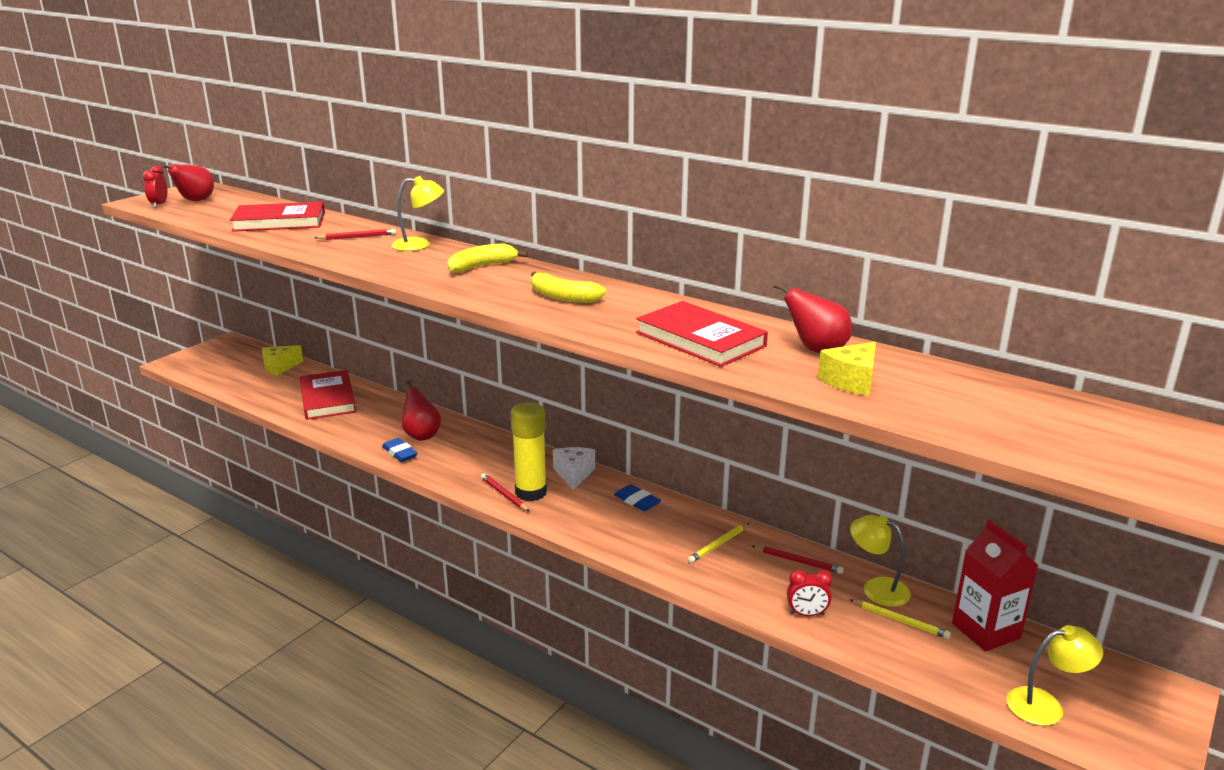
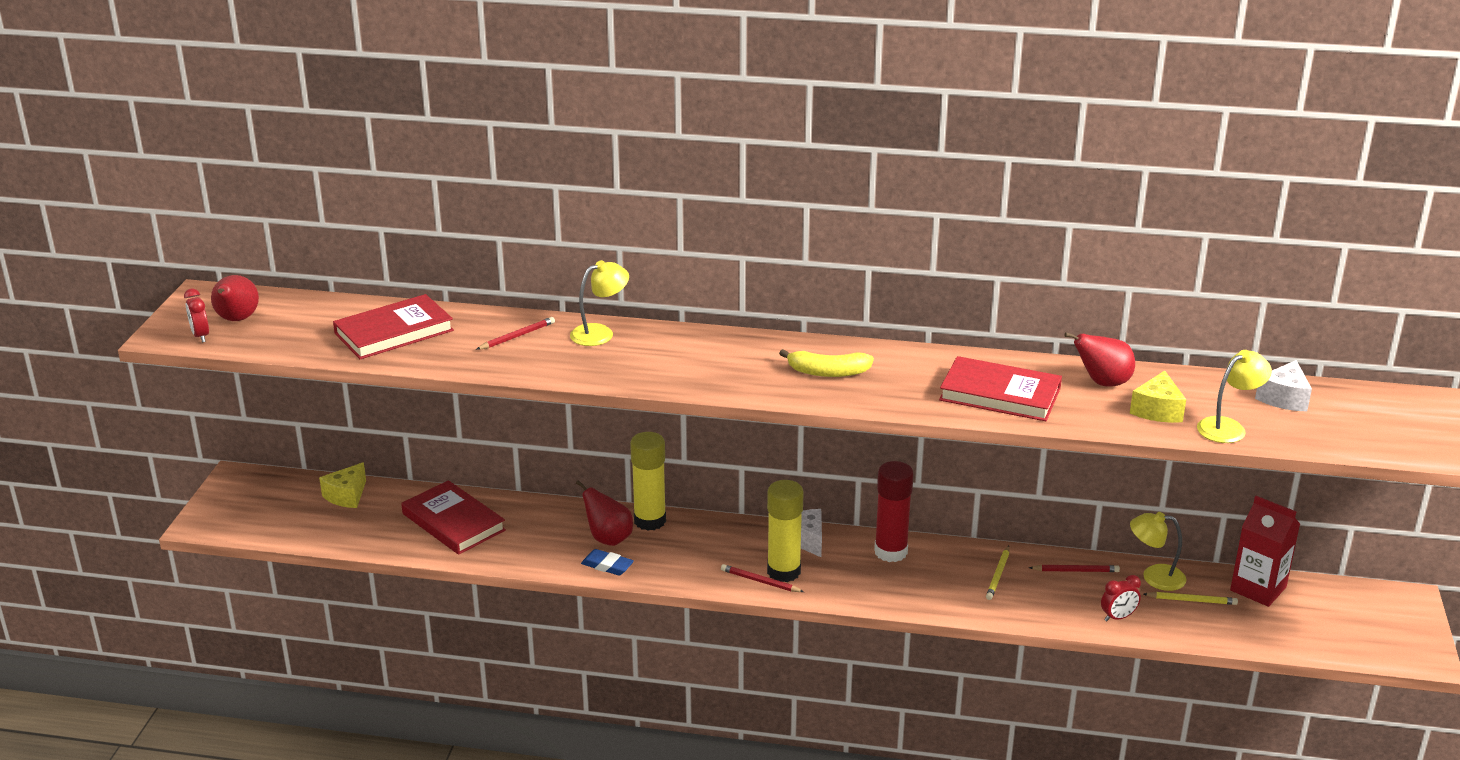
camera: 25 degrees left, 5 degrees up
yellow banana [447,243,528,273] -> none
blue eraser [614,484,661,511] -> red glue stick [874,461,914,562]
yellow lamp [1006,625,1103,726] -> yellow lamp moved to [1197,350,1272,443]
none -> yellow glue stick [630,432,666,531]
none -> white cheese [1255,360,1312,412]

